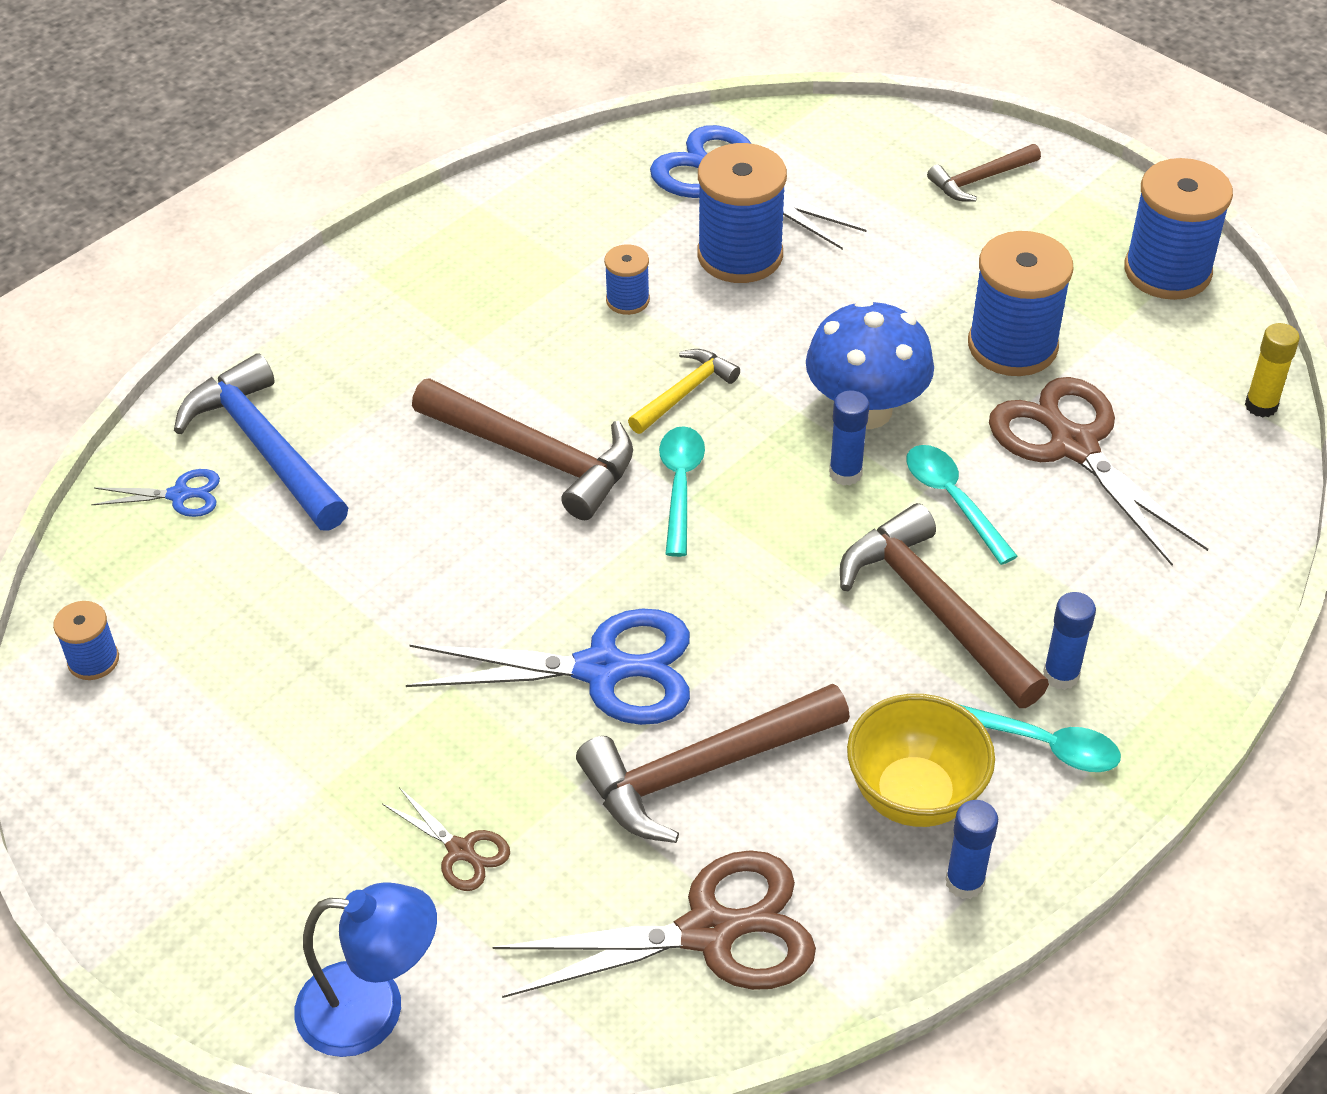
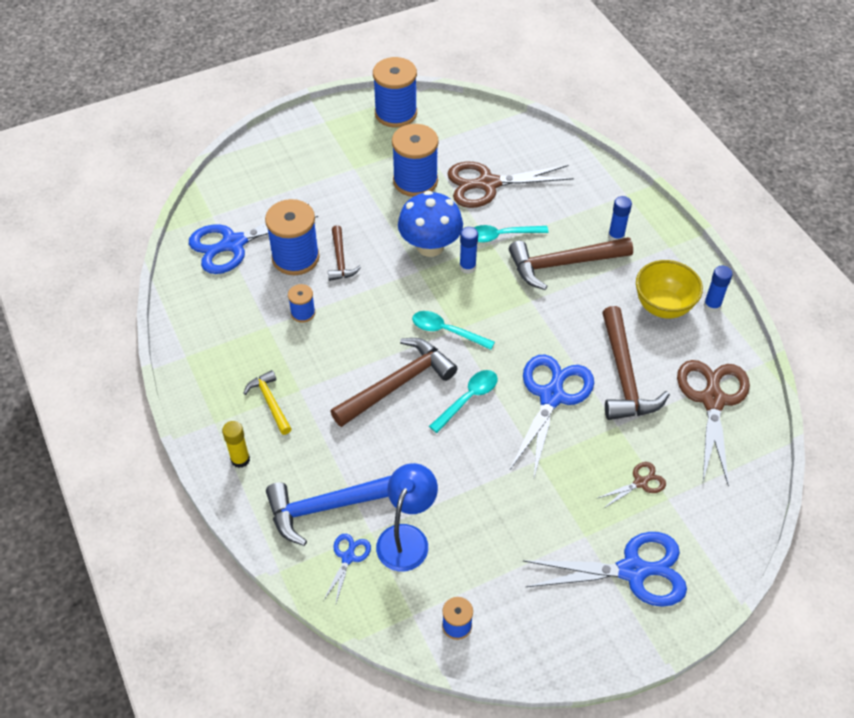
camera: 70 degrees left, 5 degrees up
blue lamp [294,882,437,1057] -> blue lamp moved to [376,463,438,571]
yellow hammer [628,349,740,434] -> yellow hammer moved to [243,370,292,435]
brown hammer [927,144,1041,202] -> brown hammer moved to [328,225,361,281]
turquoise spoon [959,704,1121,772] -> turquoise spoon moved to [429,370,498,433]
yellow glue stick [1245,323,1300,418] -> yellow glue stick moved to [222,421,250,468]
none -> blue scissors [523,532,687,607]

